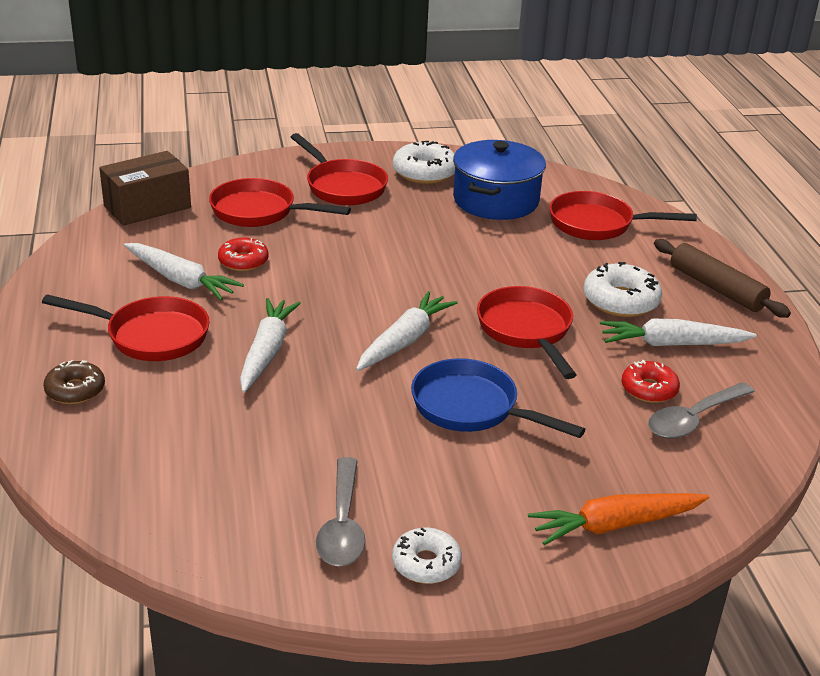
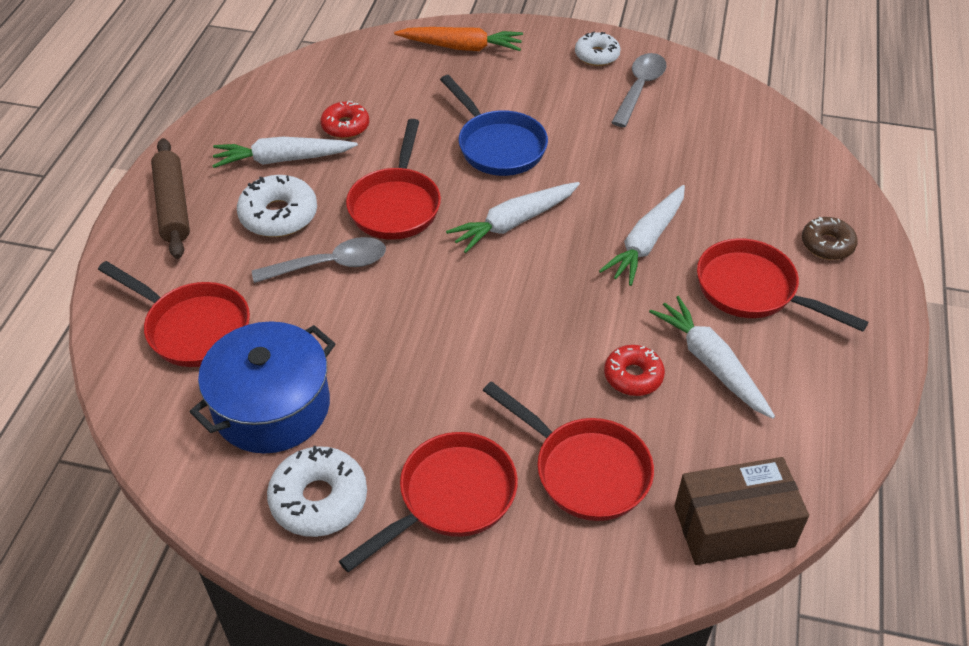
camera: 155 degrees left, 15 degrees up
red pan [291,133,388,205] -> red pan turned 60 degrees clockwise [339,432,518,572]
white carrot [600,319,757,346] -> white carrot turned 150 degrees clockwise [212,137,358,168]
grey spoon [648,382,755,439] -> grey spoon moved to [252,237,386,283]

